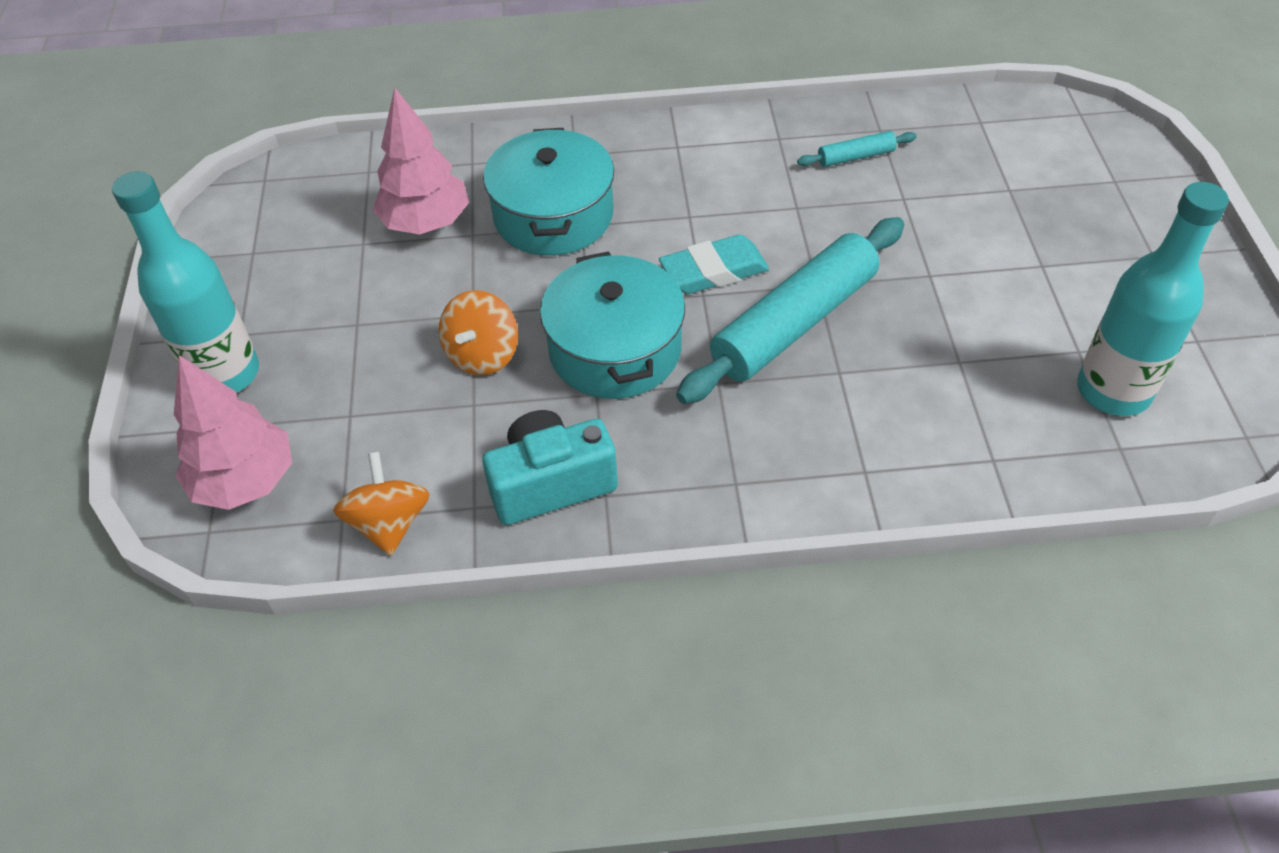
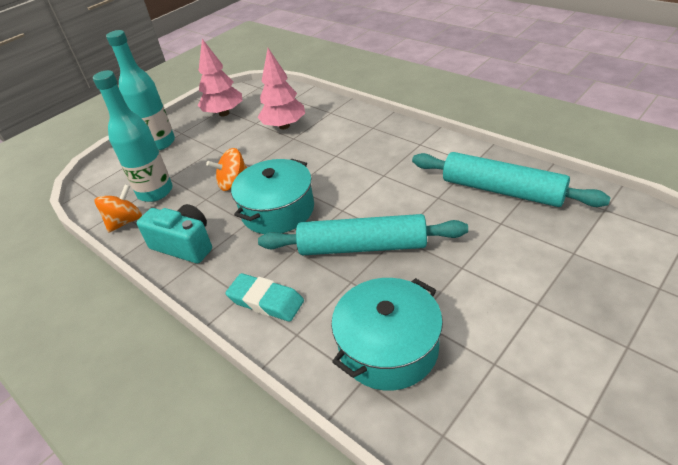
camera: 50 degrees right, 10 degrees down
pink tree [174,355,292,510] -> pink tree moved to [198,39,242,116]
turquoise pot [483,128,614,256] -> turquoise pot moved to [331,278,443,391]
turquoise eraser [659,235,769,294] -> turquoise eraser moved to [226,273,304,322]
turquoise rolling pin [797,131,917,167] -> turquoise rolling pin [412,152,611,207], size x2.29
turquoise bottle [1077,182,1229,416] -> turquoise bottle moved to [93,70,173,202]

